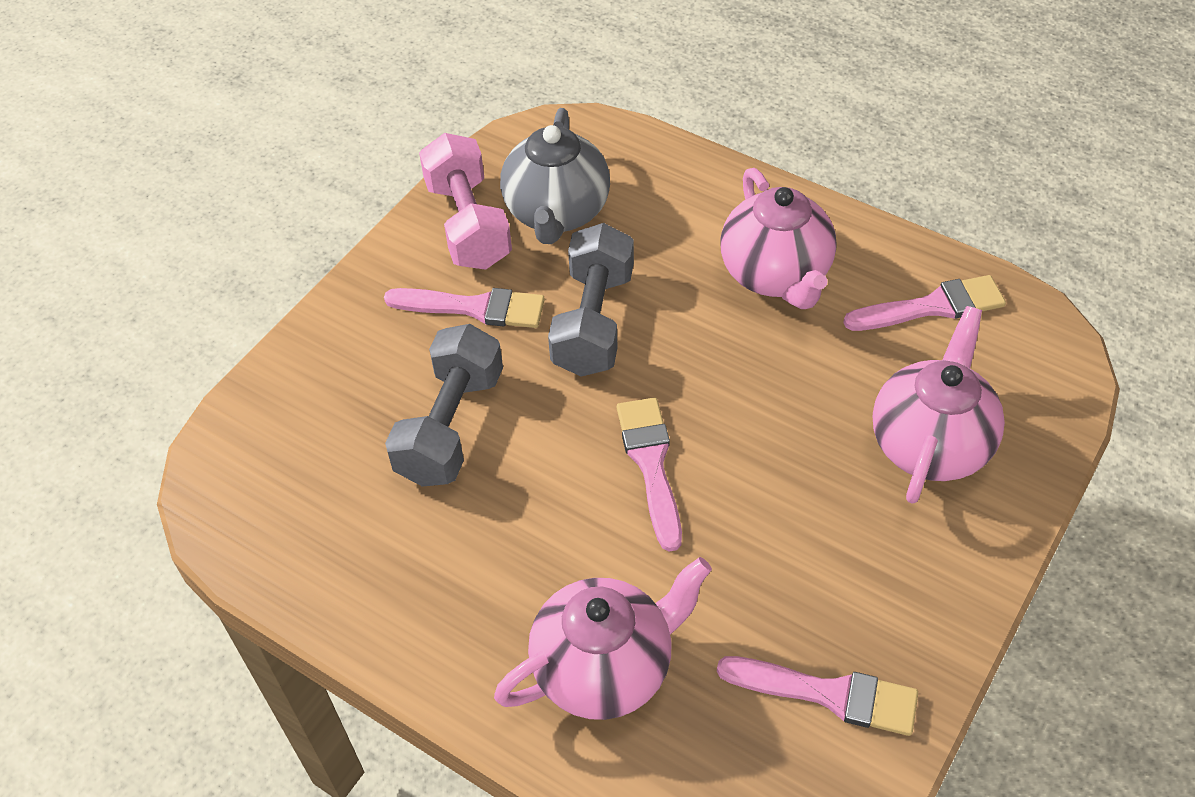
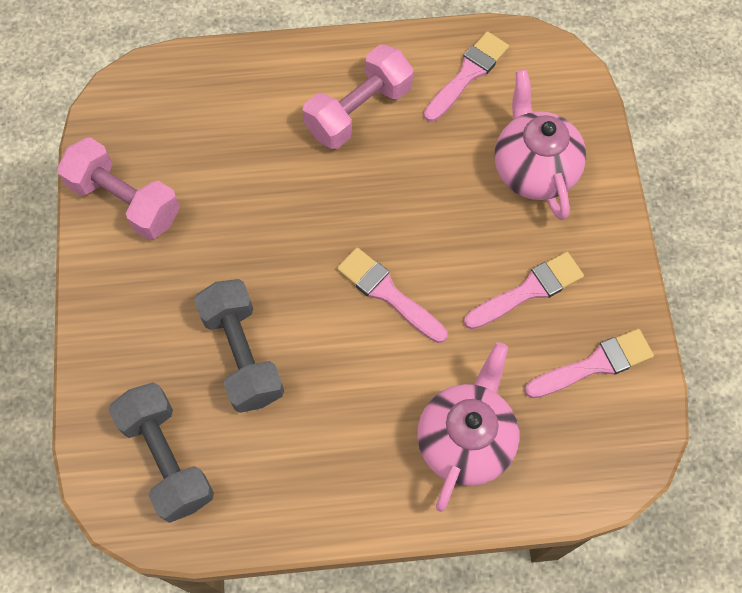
camera: 40 degrees left, 15 degrees up
pink brush [384,288,545,328] -> pink brush moved to [464,252,584,329]
grey teapot [500,108,610,244] -> none
grey dumbbell [548,223,634,377] -> grey dumbbell moved to [109,383,214,523]
pink teapot [721,168,837,309] -> pink dumbbell [302,45,413,149]

